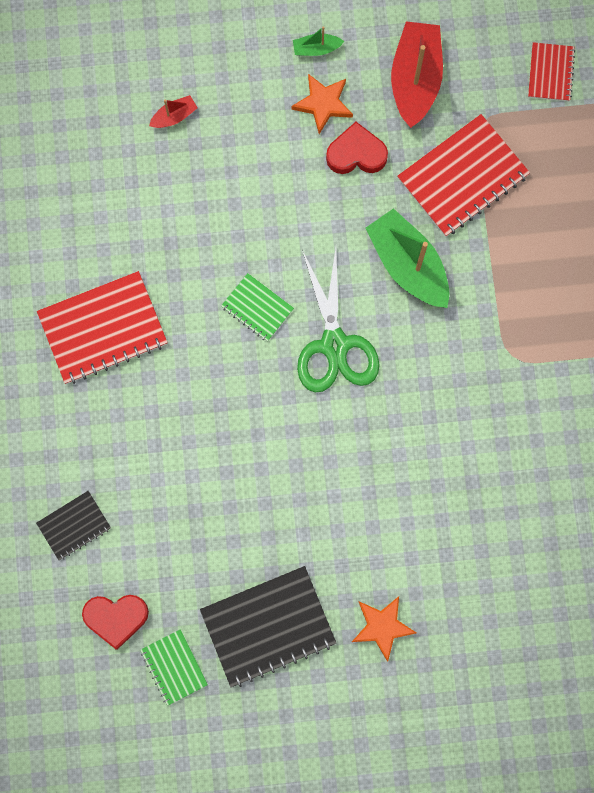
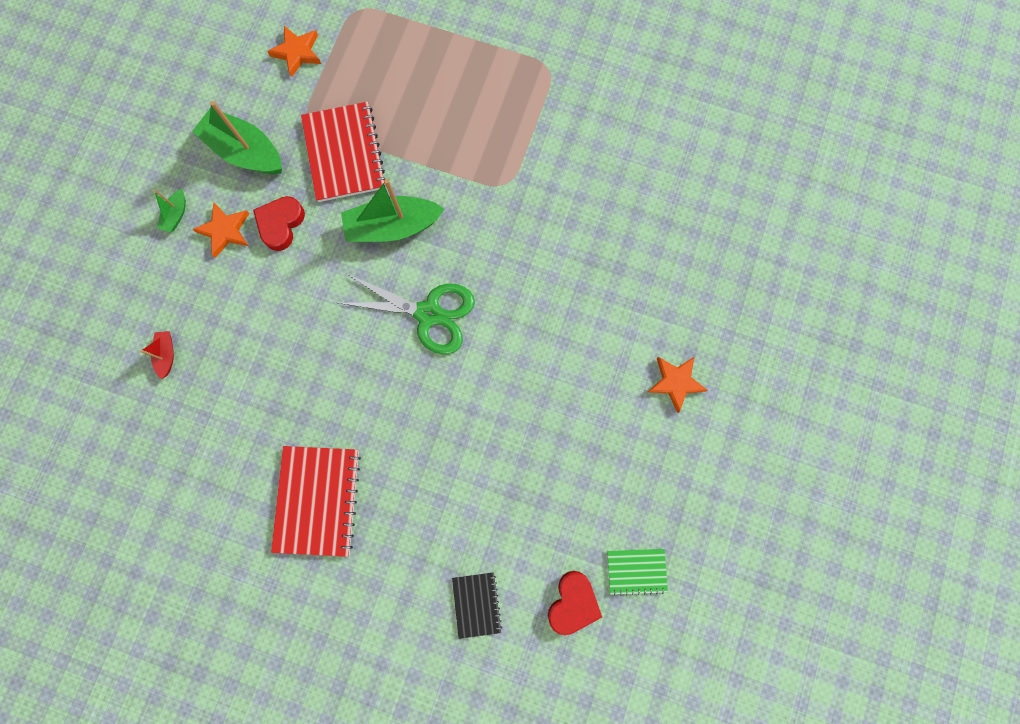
camera: 65 degrees left, 0 degrees up
black notebook [200,566,336,687] -> none
green notebook [221,273,294,342] -> none
red boat [391,21,443,128] -> green boat [192,101,282,174]
red notebook [528,42,575,101] -> orange star [267,26,321,77]

